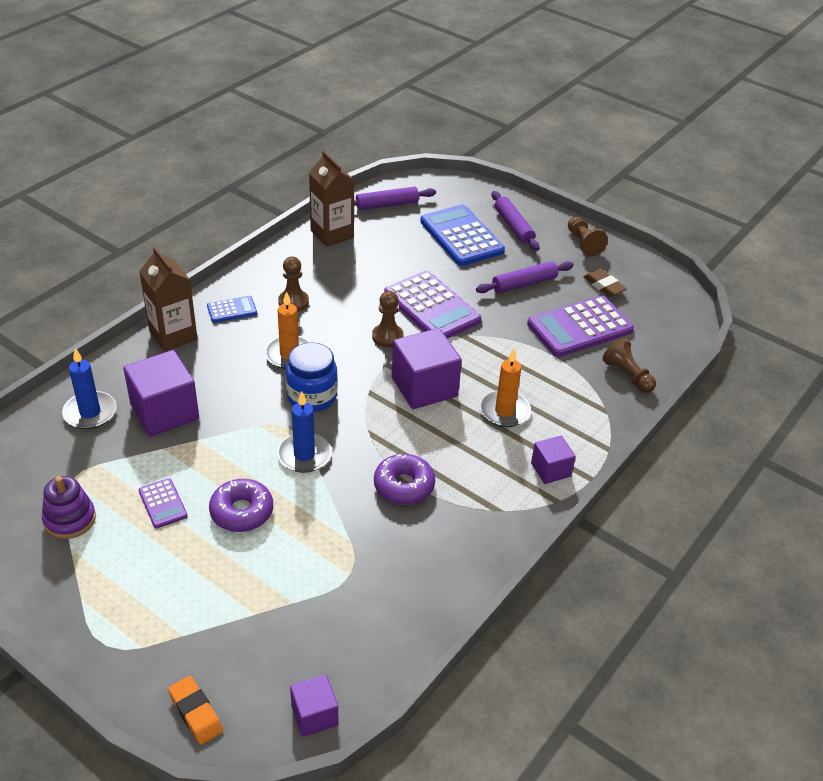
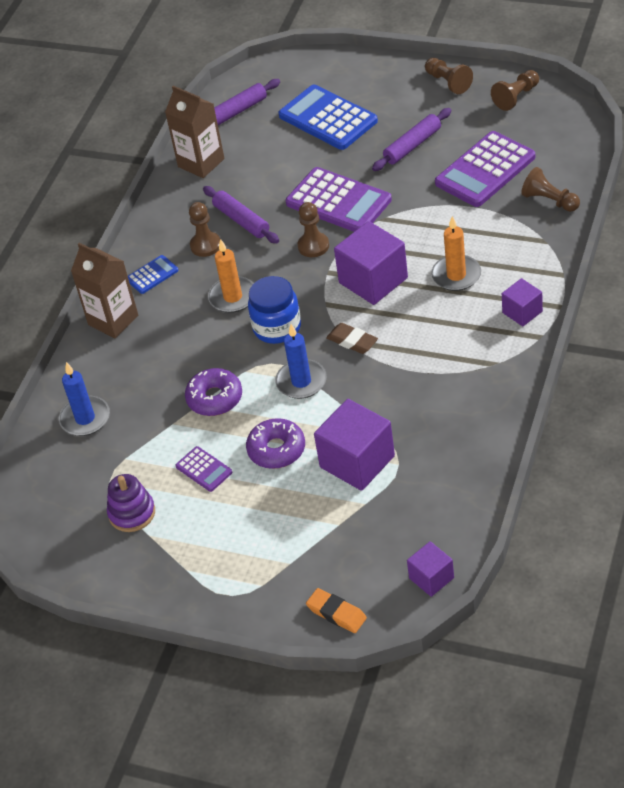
camera: 10 degrees left, 5 degrees up
purple cube [123,350,199,437] -> purple cube moved to [314,399,395,491]
purple donut [374,454,435,505] -> purple donut moved to [185,368,242,416]
purple rolling pin [492,191,539,251] -> purple rolling pin moved to [203,186,279,243]
brown eraser [583,269,627,297] -> brown eraser moved to [326,323,378,354]
none -> brown pawn [491,70,539,111]

